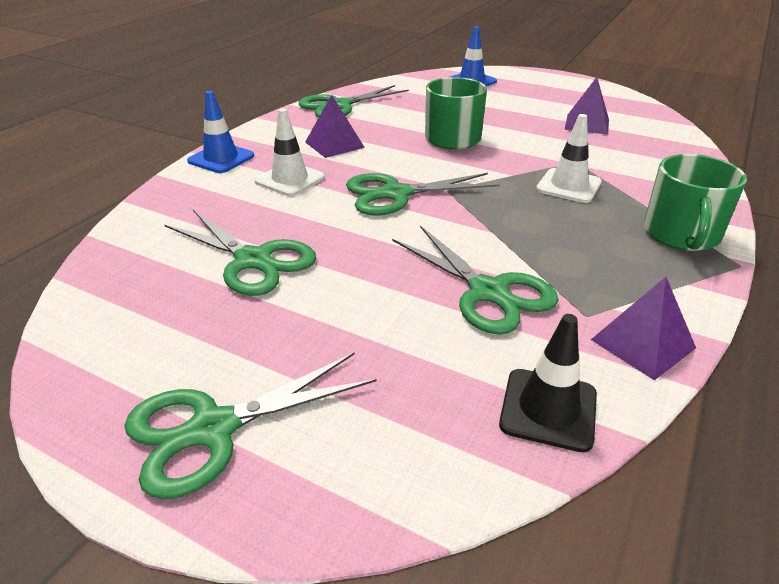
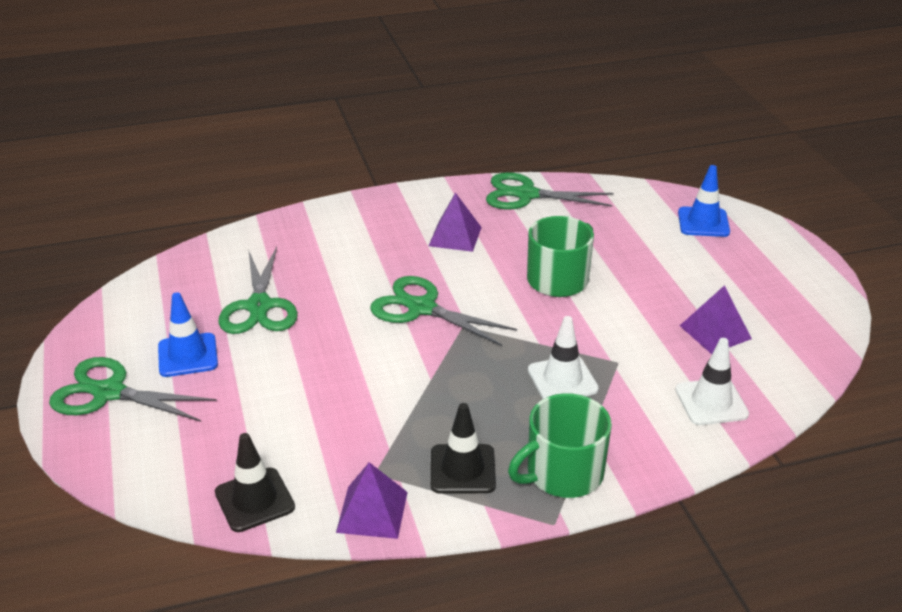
camera: 45 degrees right, 0 degrees up
blue traffic cone [187,91,254,173] -> blue traffic cone moved to [158,292,218,377]
white traffic cone [255,109,325,196] -> white traffic cone moved to [675,338,749,425]
green scissors [392,226,559,335] -> none
none -> black traffic cone [431,403,496,494]

